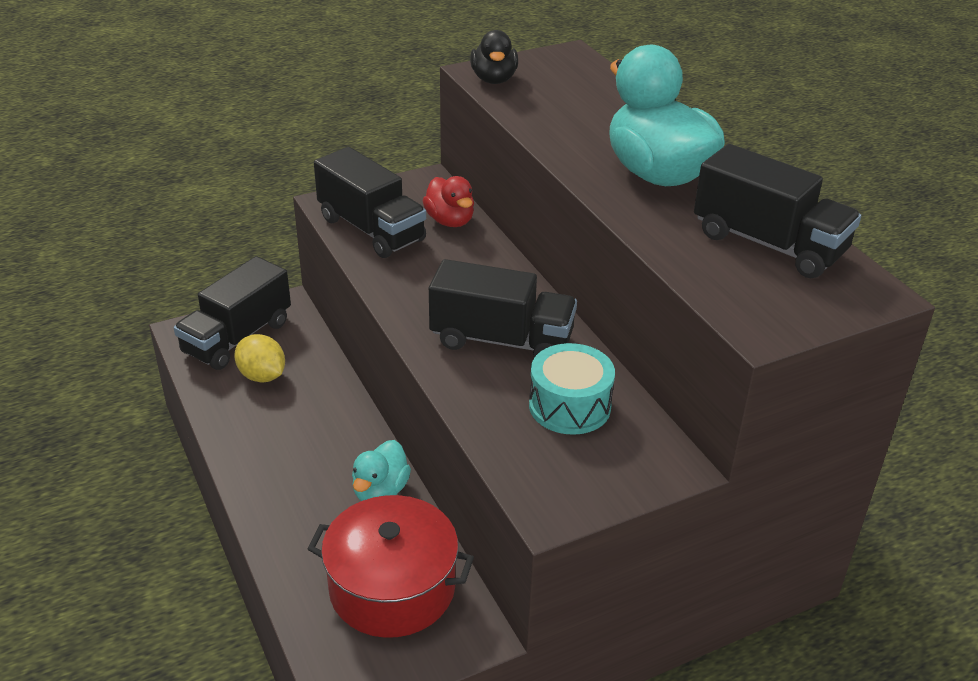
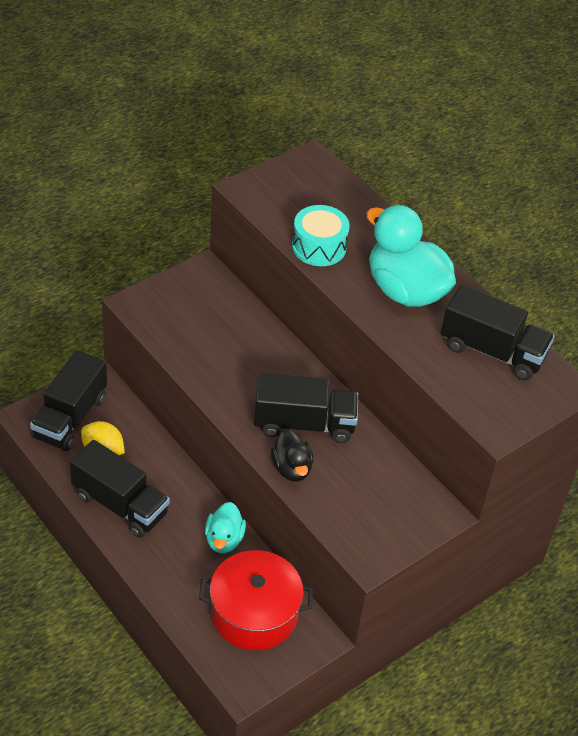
camera: 15 degrees left, 10 degrees up
black truck [314,147,426,258] -> black truck moved to [70,440,170,538]
red duck [423,176,474,227] -> none
black duck [470,30,518,84] -> black duck moved to [271,429,313,481]
turquoise drum [529,343,615,435] -> turquoise drum moved to [292,205,350,266]

